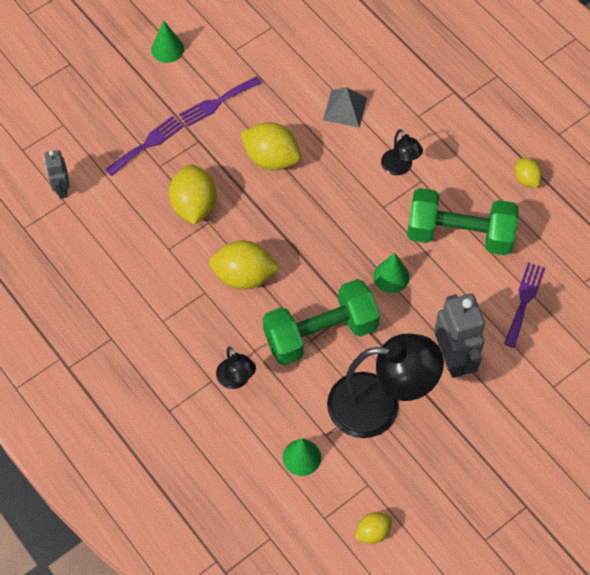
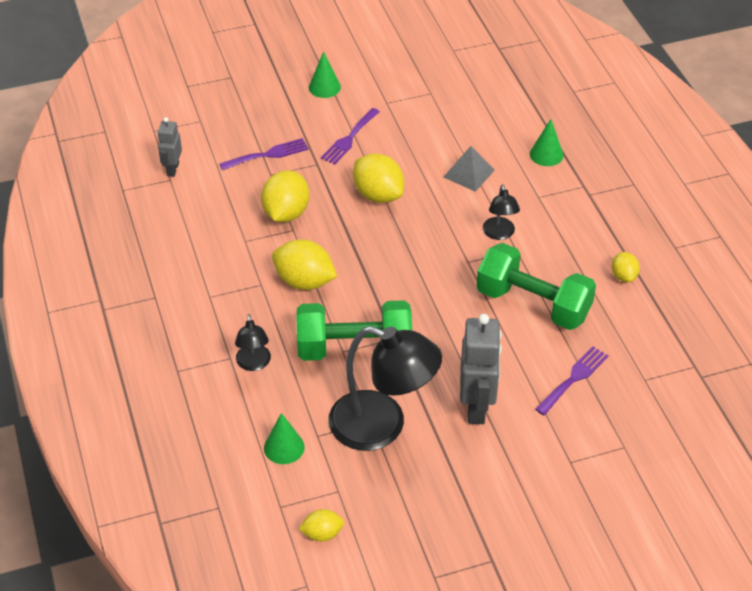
camera: 20 degrees right, 15 degrees down
purple fork [179,76,262,126] -> purple fork turned 45 degrees counterclockwise [321,108,380,165]
green cone [374,253,409,293] -> green cone moved to [530,119,564,166]

